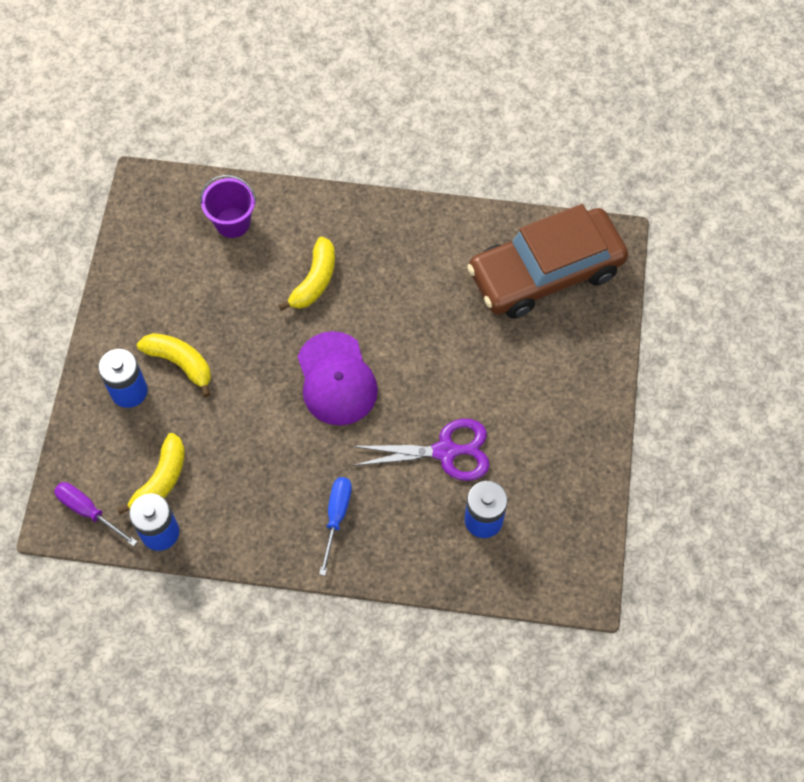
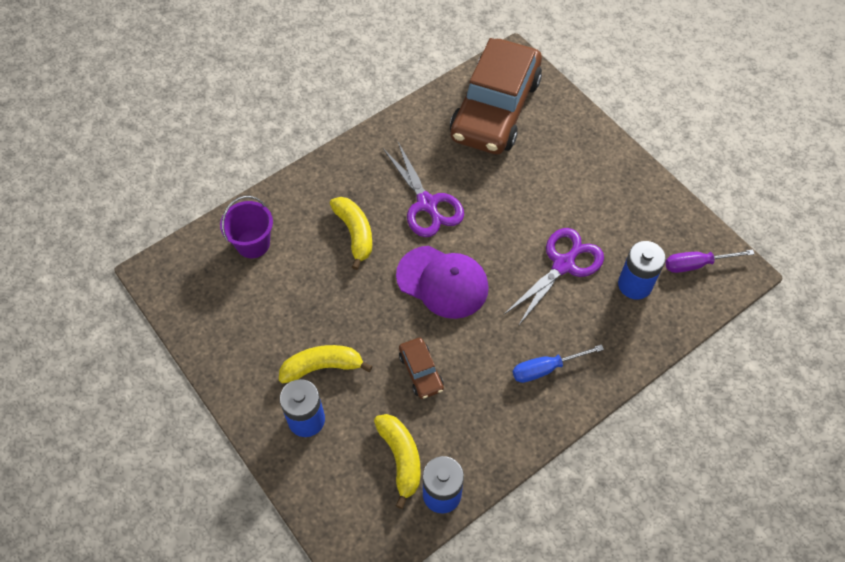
camera: 45 degrees left, 5 degrees down
purple screwdriver [54,482,138,547] -> purple screwdriver moved to [665,249,755,273]
blue screwdriver [319,477,352,576] -> blue screwdriver turned 75 degrees counterclockwise [513,344,604,383]
none -> purple scissors [383,142,464,237]
none -> brown car [399,338,444,399]

